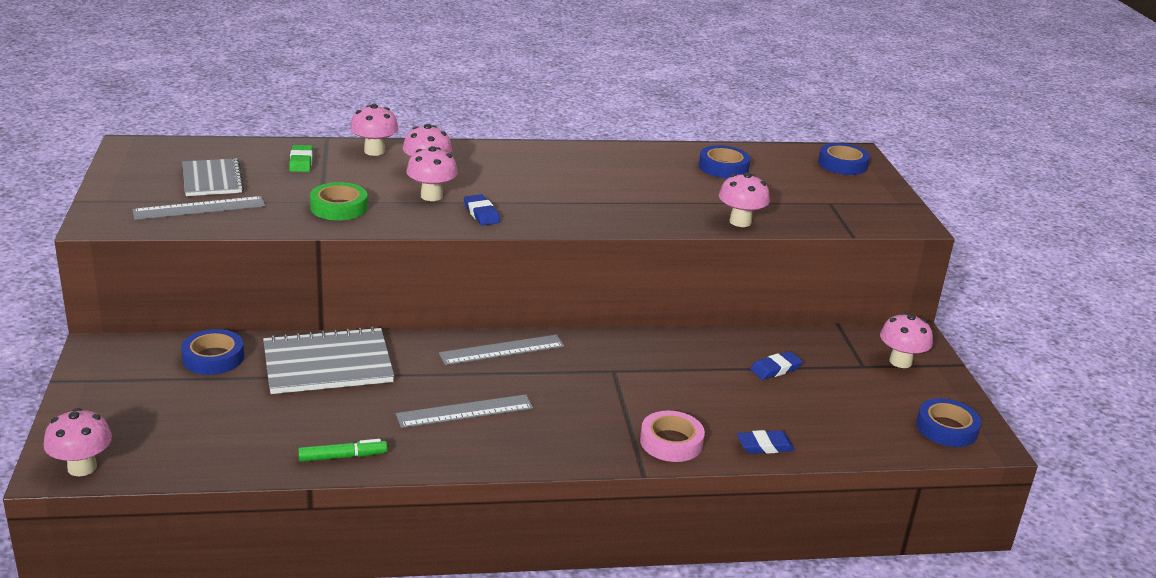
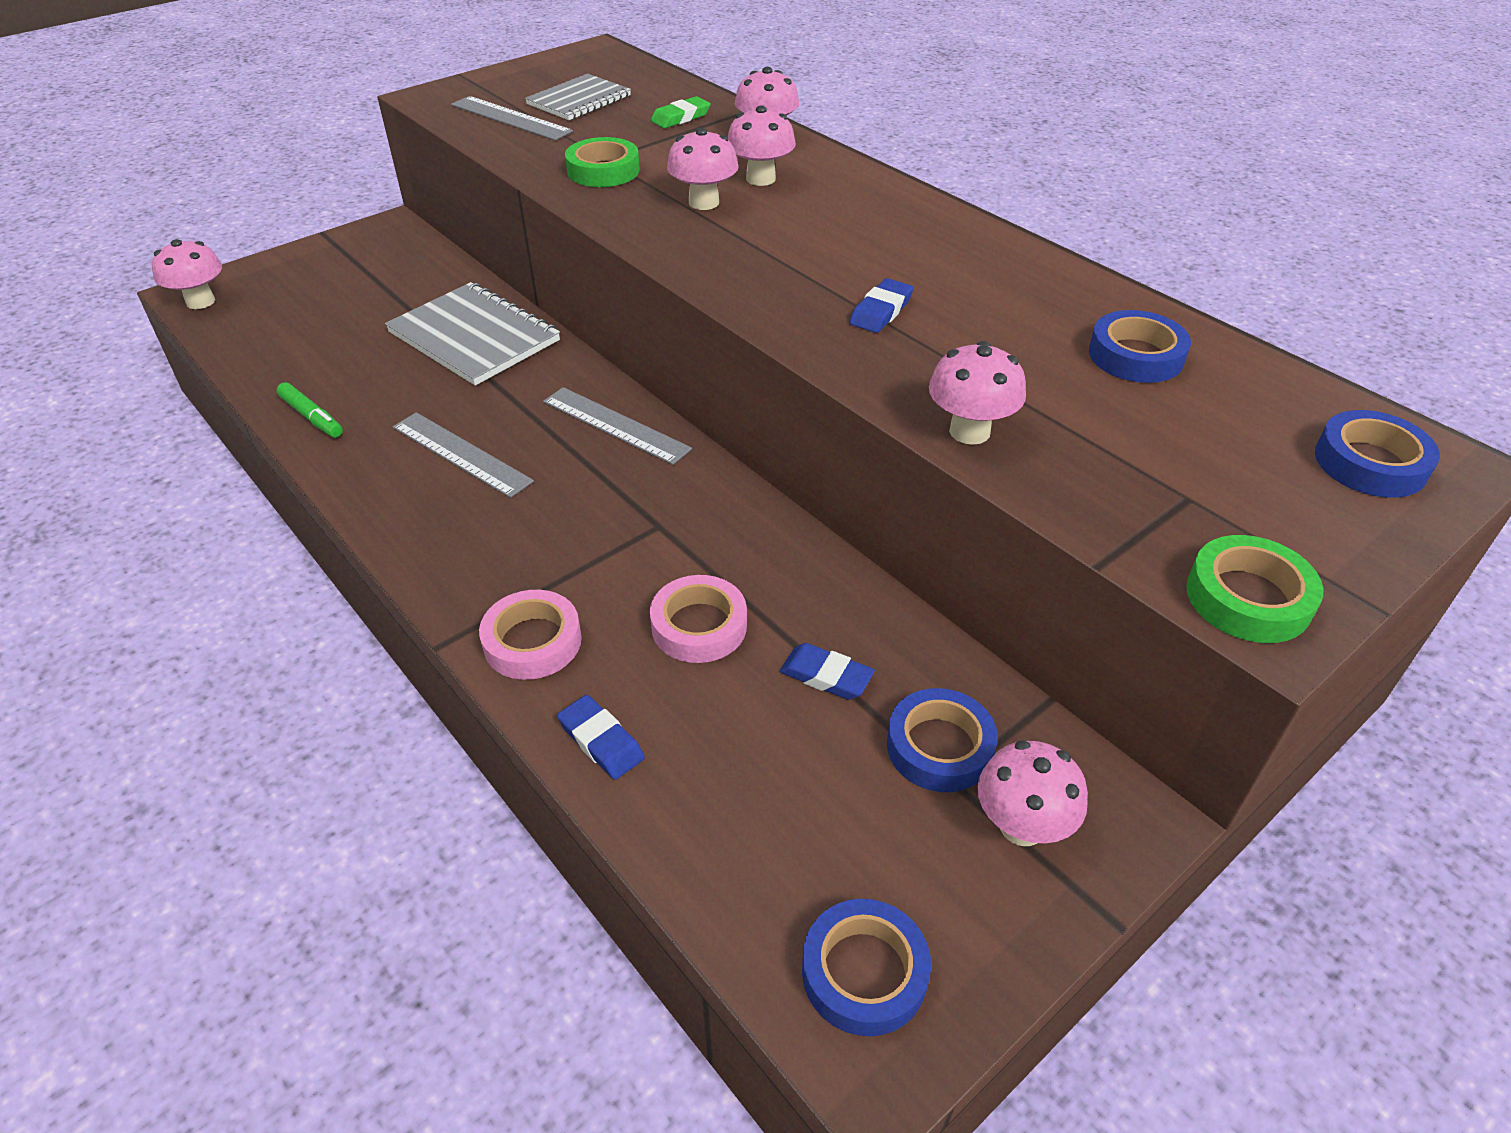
camera: 60 degrees right, 15 degrees up
blue tape [181,329,244,375] -> blue tape moved to [887,688,998,792]
blue eraser [464,194,500,226] -> blue eraser moved to [849,278,914,333]
none -> pink tape [650,575,747,663]
none -> green tape [1186,535,1323,643]

